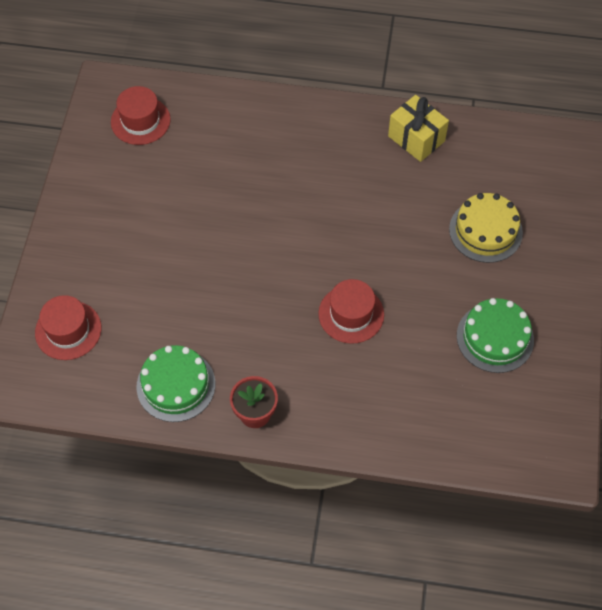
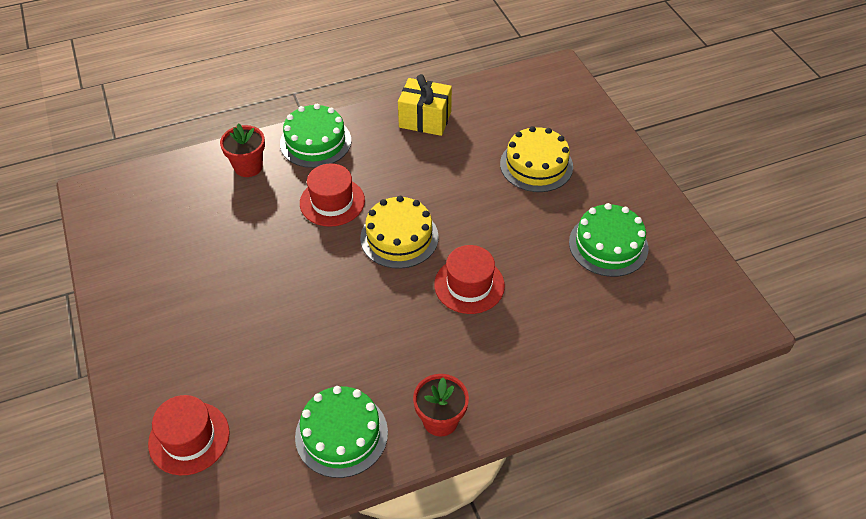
camera: 30 degrees left, 10 degrees down
red hat [111,86,171,145] -> red hat moved to [300,164,365,227]
none -> red flower pot [220,123,265,177]
none -> green cake [280,104,351,168]
none -> yellow cake [360,196,439,269]

